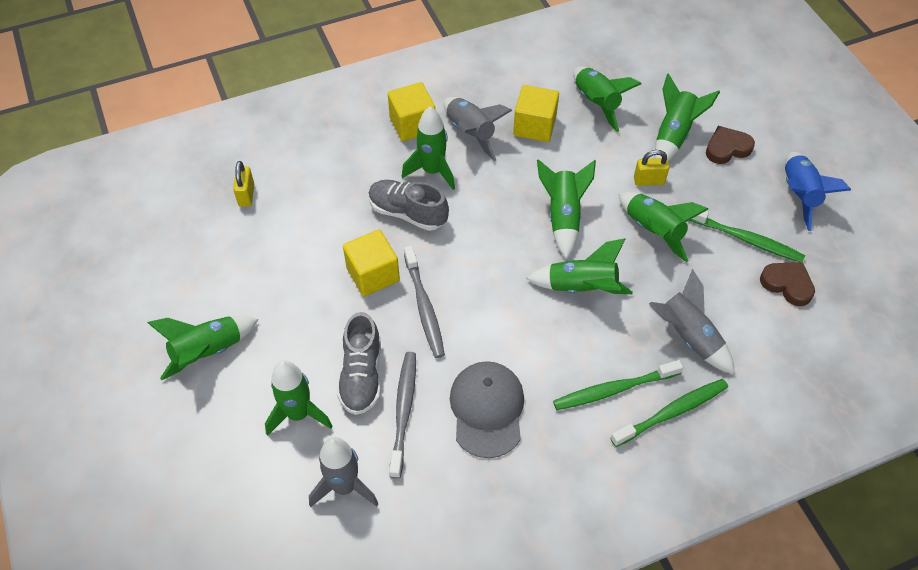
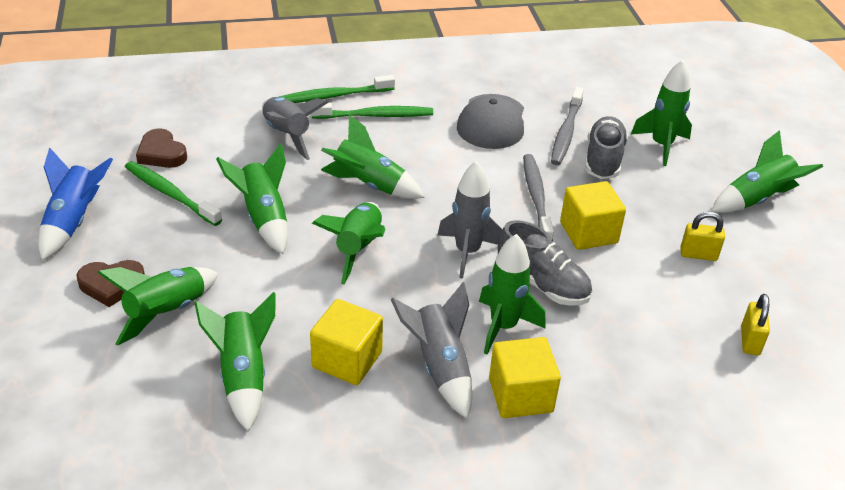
camera: 170 degrees left, 15 degrees down
grey rocket [309,437,378,507] -> grey rocket moved to [438,161,502,279]
yellow padlock [634,150,669,186] -> yellow padlock moved to [680,212,725,261]

